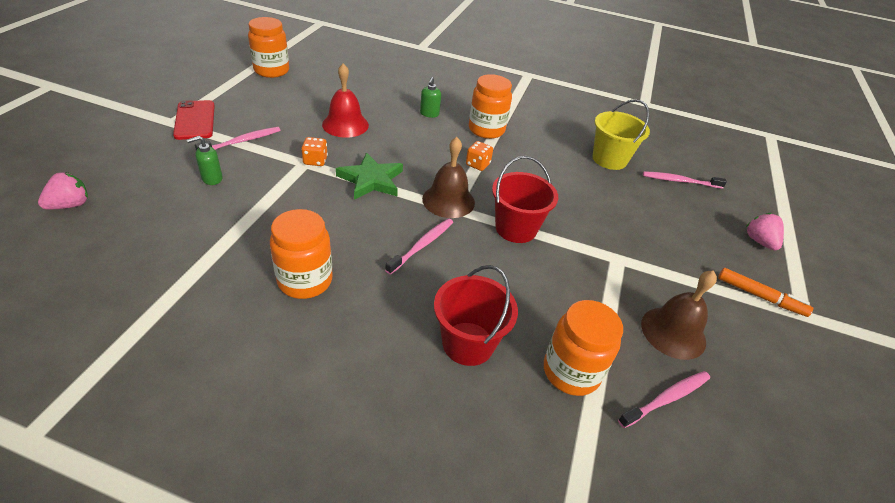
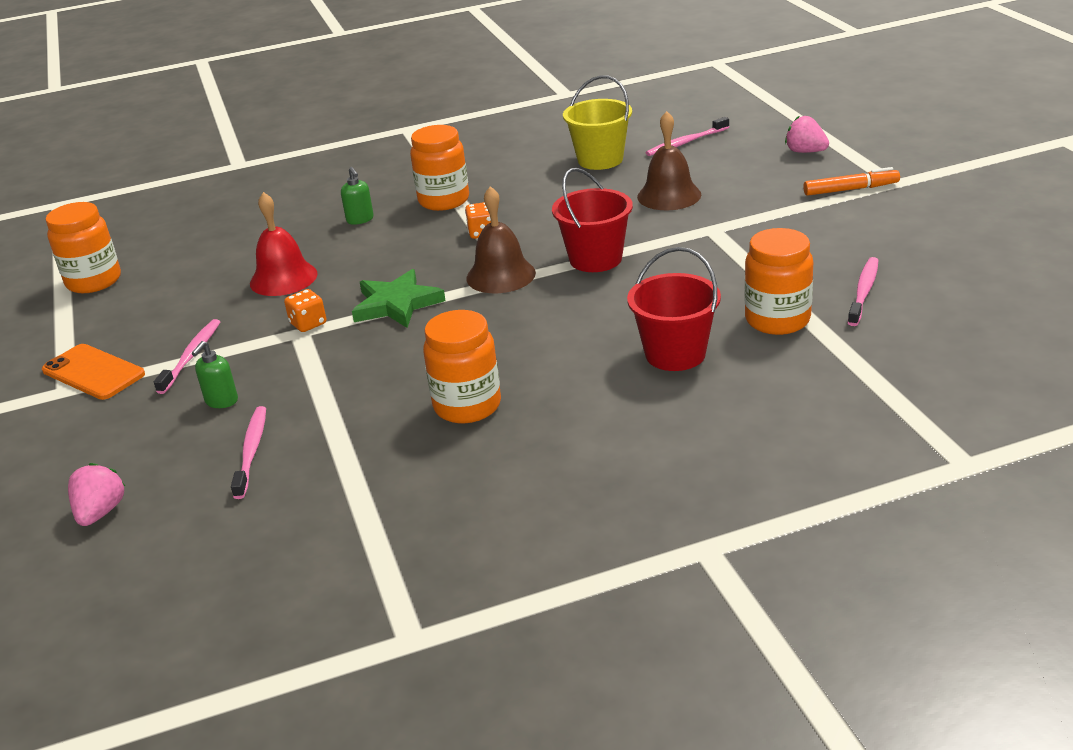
camera: 30 degrees left, 10 degrees down
red phone [173,100,215,140] -> orange phone [42,344,145,400]
pink toothbrush [385,219,453,274] -> pink toothbrush moved to [231,406,266,499]
brown bell [641,270,717,360] -> brown bell moved to [637,111,701,210]

